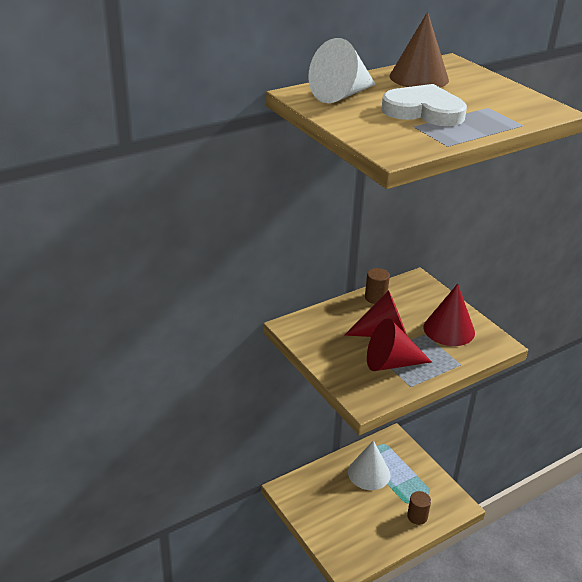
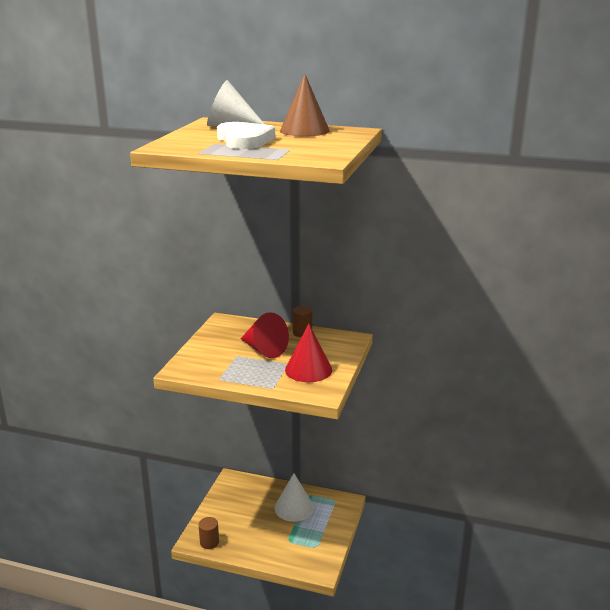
camera: 50 degrees right, 10 degrees down
red cone [367,318,432,371] -> none
brown cylinder [407,491,431,525] -> brown cylinder moved to [199,517,219,549]

